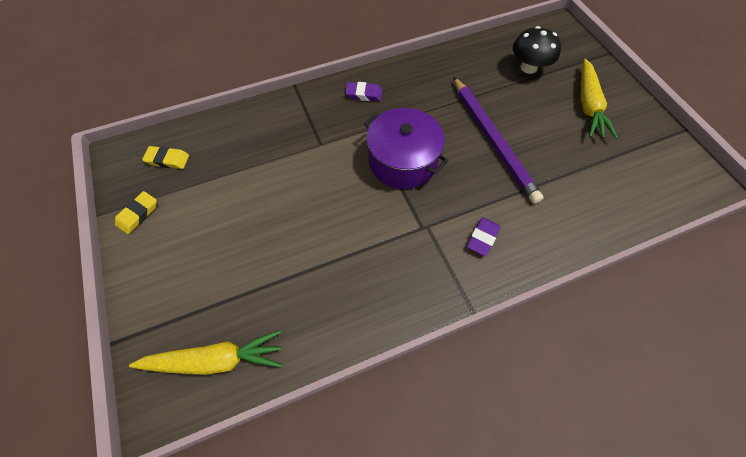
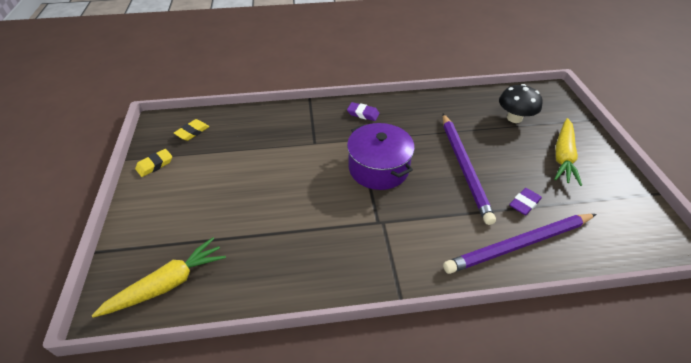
camera: 15 degrees right, 15 degrees down
yellow carrot [129,330,282,375] -> yellow carrot turned 45 degrees counterclockwise [92,237,226,318]
yellow eraser [142,146,189,169] -> yellow eraser turned 75 degrees counterclockwise [174,119,209,141]
purple eraser [467,217,501,256] -> purple eraser moved to [509,188,542,215]
none -> purple pencil [443,214,596,274]

